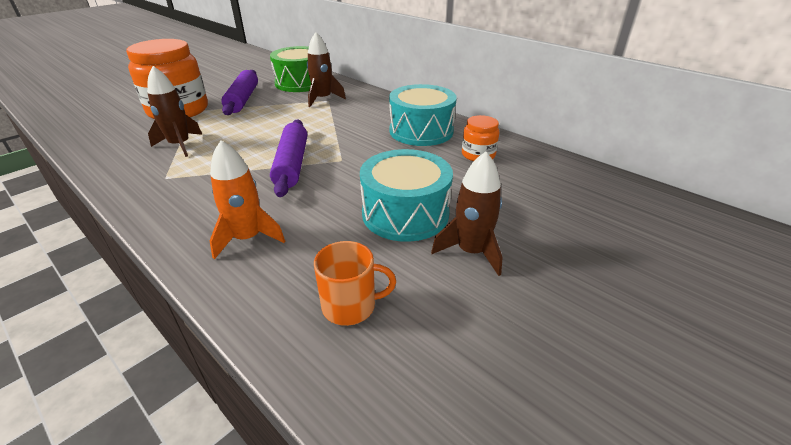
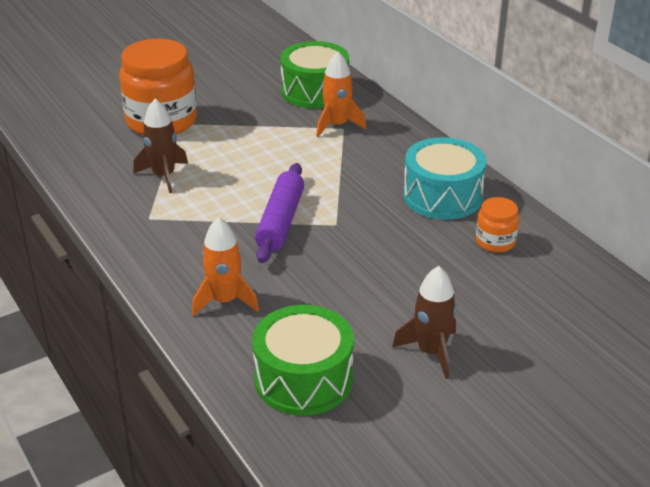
camera: 15 degrees right, 0 degrees up
purple rolling pin [221,70,258,115] -> none
brown rocket [307,32,346,107] -> orange rocket [316,51,366,137]
orange mug [314,241,396,326] -> green drum [252,305,354,416]
turquoise drum [360,149,453,242] -> none

